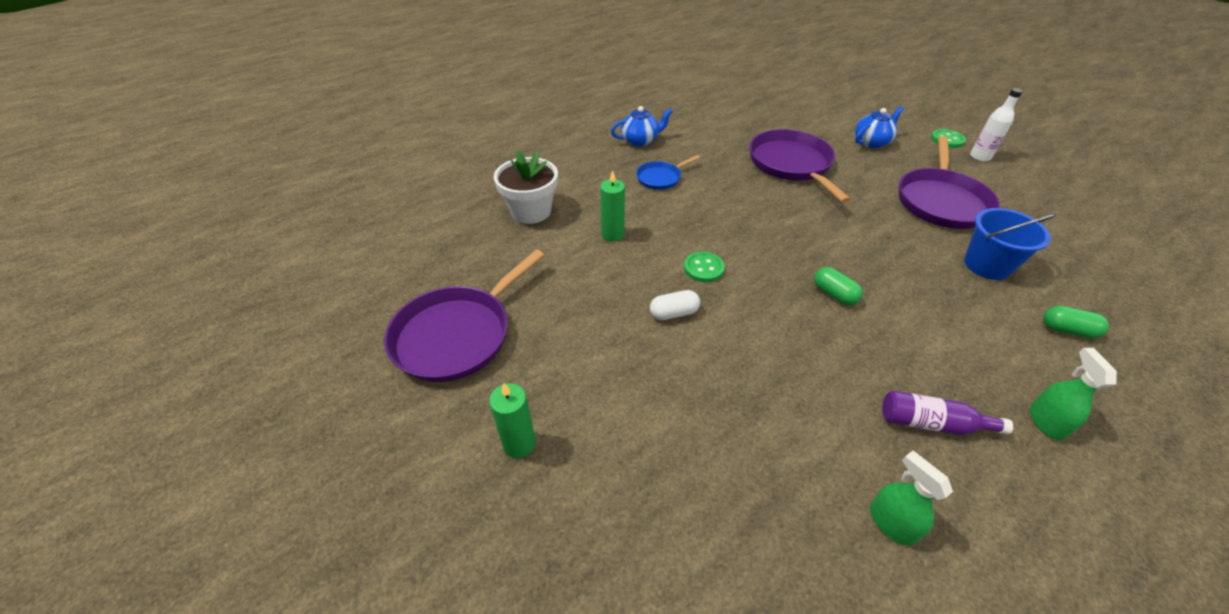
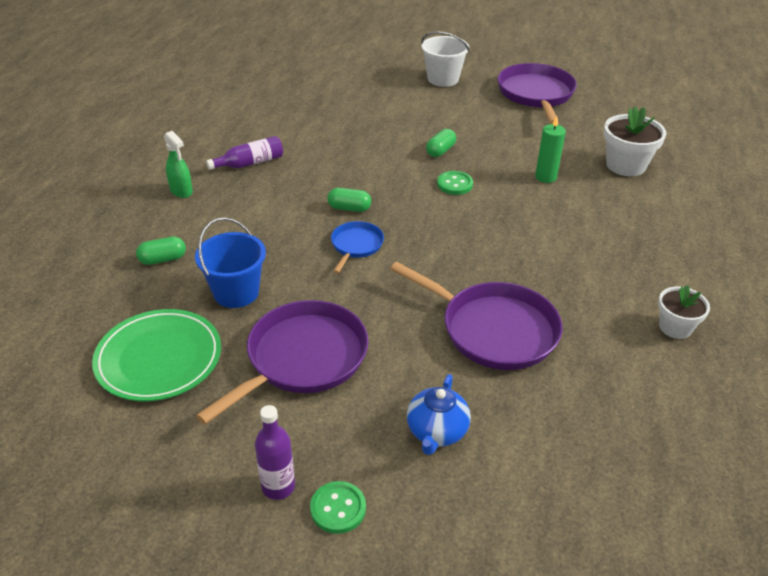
camera: 140 degrees right, 5 degrees down
green candle [489,383,536,458] -> white bucket [421,31,470,87]
blue teapot [611,106,673,147] -> none
blue pan [636,155,700,190] -> blue pan moved to [331,221,384,273]
white capsule [650,290,700,320] -> green capsule [426,129,456,157]
green spray bottle [870,451,953,546] -> none
purple pan [899,136,1000,229] -> purple pan turned 60 degrees clockwise [196,300,369,424]
white bottle [970,88,1023,162] -> purple bottle [255,405,295,500]
none -> green plate [92,309,221,401]
none -> white flower pot [658,285,710,339]

